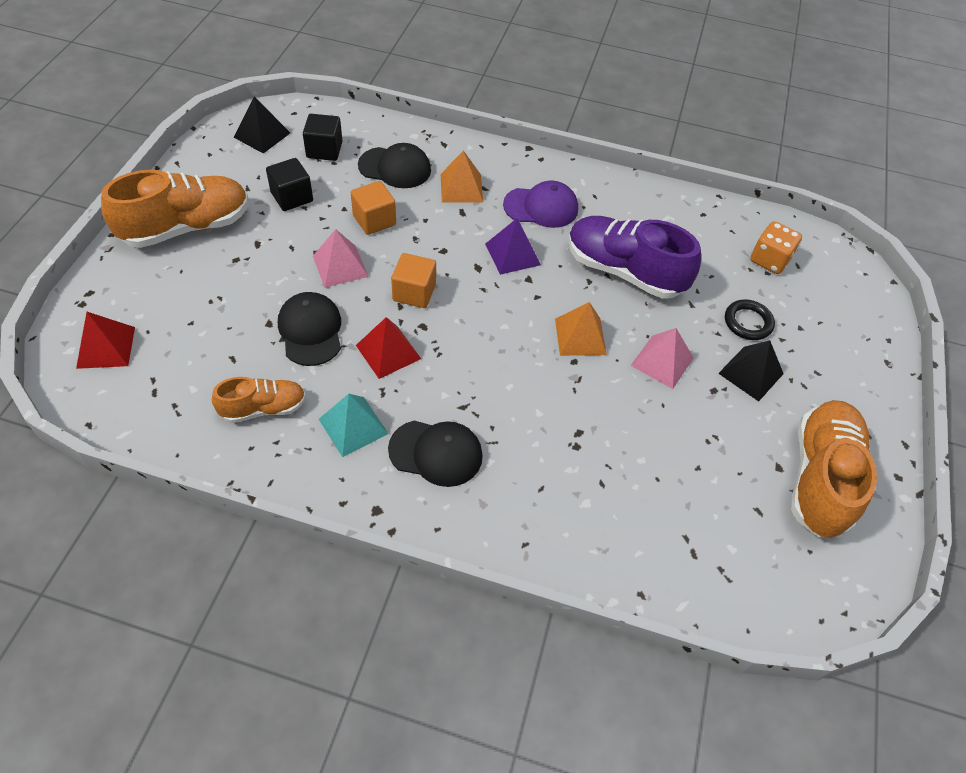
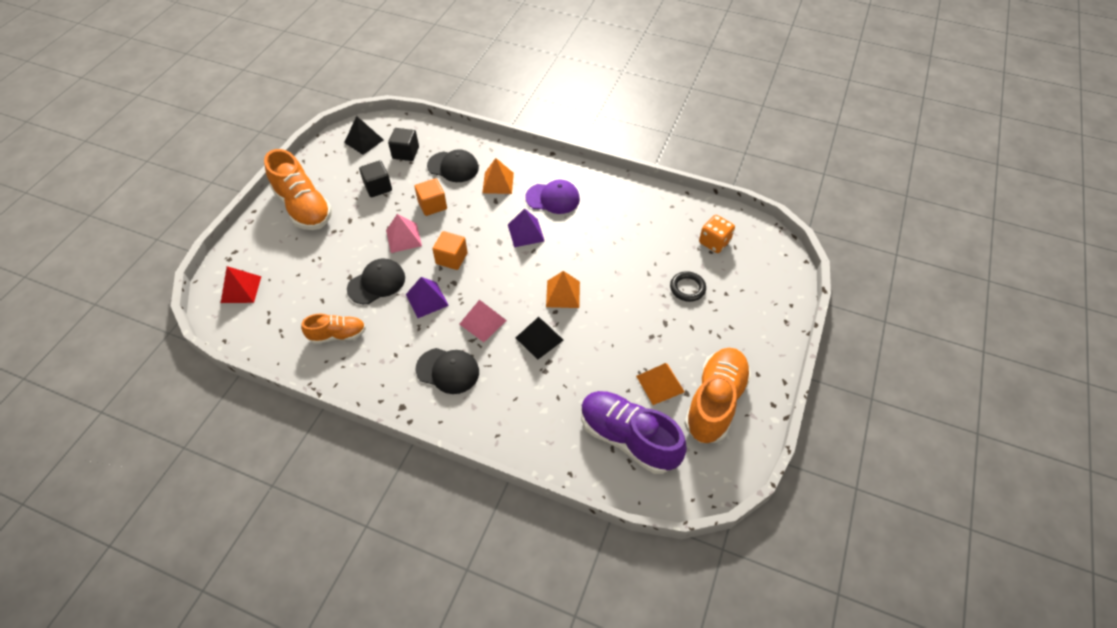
camera: 10 degrees right, 0 degrees up
orange shoe [101,170,249,248] -> orange shoe turned 75 degrees clockwise [264,149,332,230]
black cap [278,292,341,366] -> black cap turned 60 degrees clockwise [347,259,405,304]
turquoise pyramid [319,394,388,457] -> none
red pyramid [356,317,421,379] -> purple pyramid [406,277,449,318]
purple shoe [568,216,701,299] -> purple shoe moved to [581,391,687,474]
pink pyramid [630,328,694,389] -> pink pyramid moved to [459,300,507,342]
black pyramid [718,340,784,402] -> black pyramid moved to [516,317,563,360]
none -> orange pyramid [636,363,685,405]

